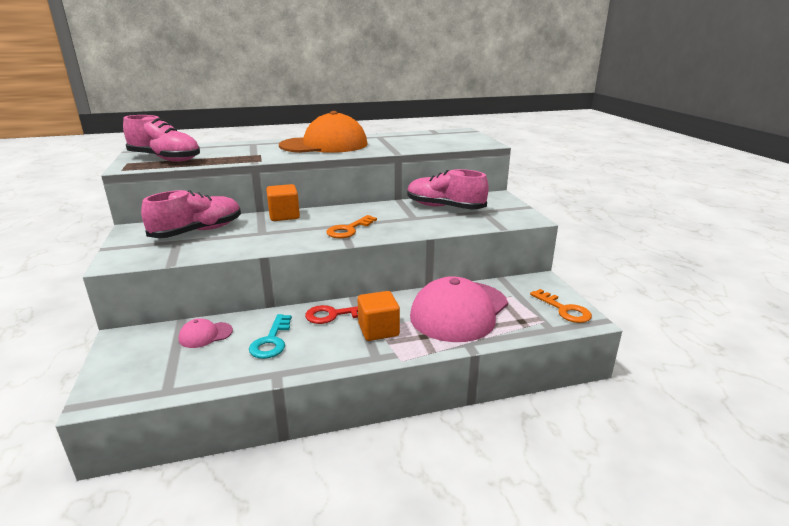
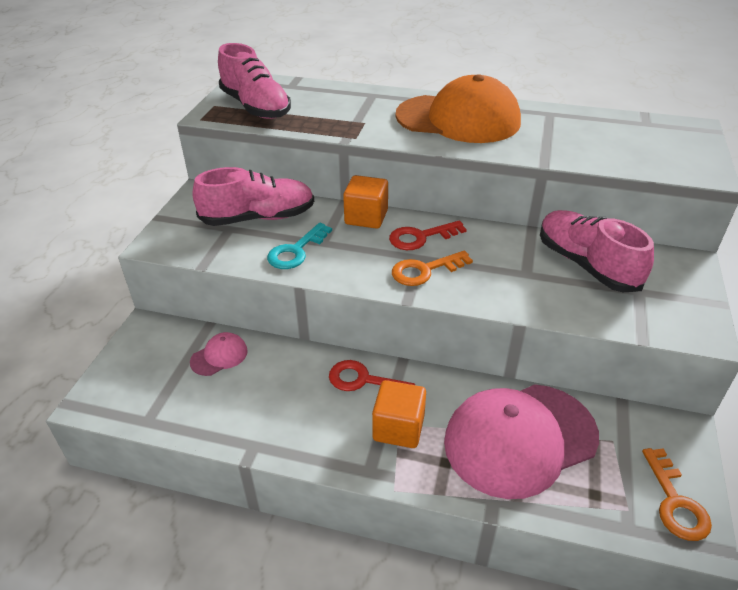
camera: 30 degrees right, 15 degrees up
pink cap [179,318,233,348] -> pink cap turned 135 degrees clockwise [190,332,248,376]
turquoise key [249,314,292,359] -> turquoise key moved to [267,223,332,269]
none -> red key [389,220,467,250]

